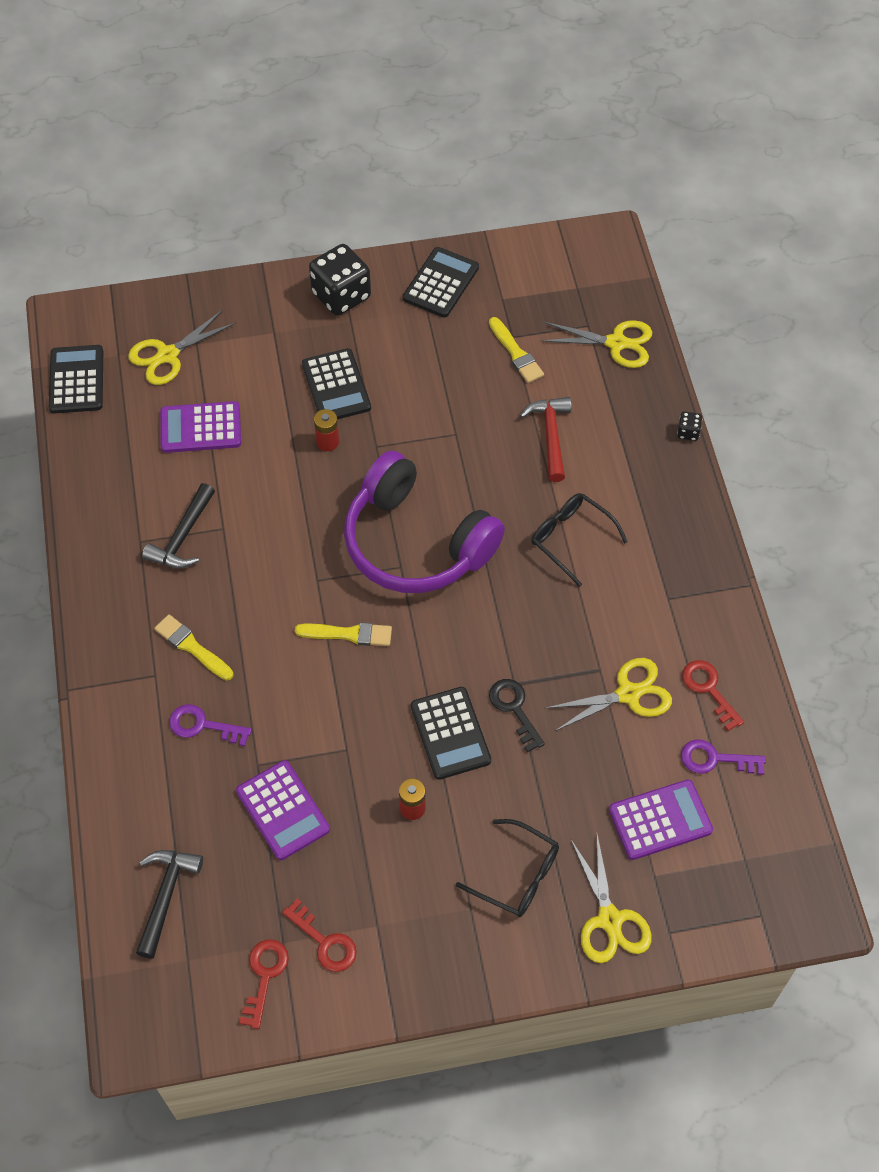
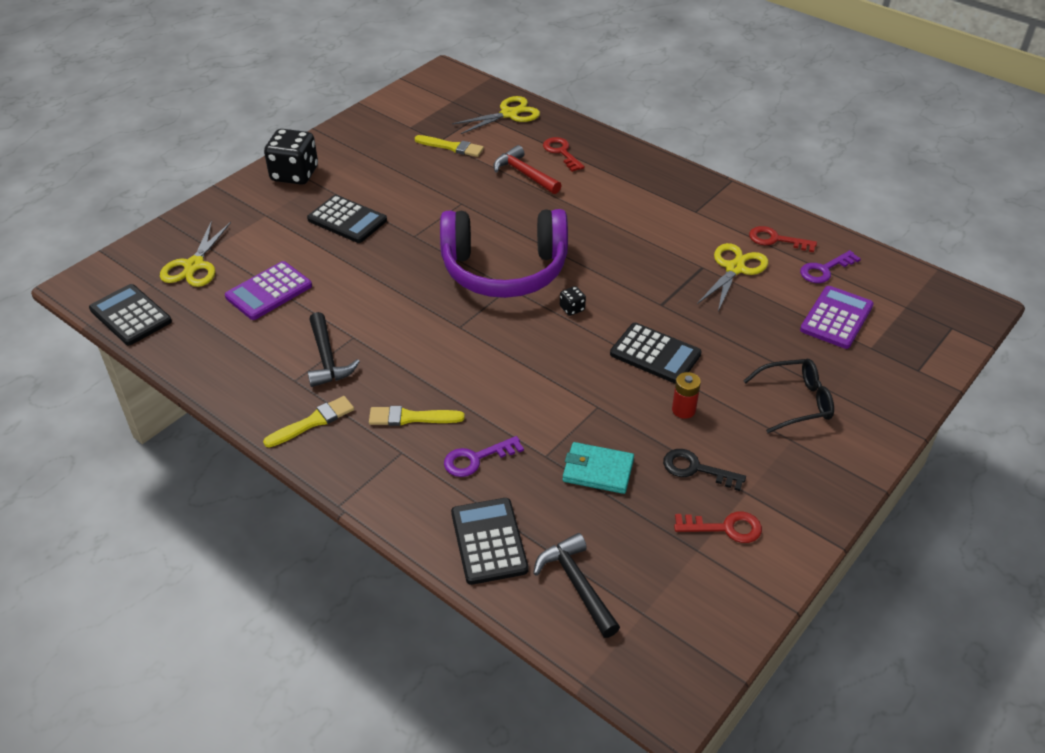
camera: 40 degrees left, 15 degrees down
purple calculator [236,760,330,860] -> turquoise wallet [563,442,634,494]
red key [239,939,289,1029] -> red key moved to [543,137,585,172]
yellow brush [295,623,392,646] -> yellow brush moved to [263,396,354,448]
red battery [314,409,339,451] -> none
black calculator [403,247,479,318] -> black calculator moved to [451,498,528,585]
black key [489,679,545,752] -> black key moved to [663,449,746,491]
black glasses [531,493,628,587] -> none
yellow scissors [571,835,652,963] -> none
black dice [677,411,702,441] -> black dice moved to [560,286,586,316]

